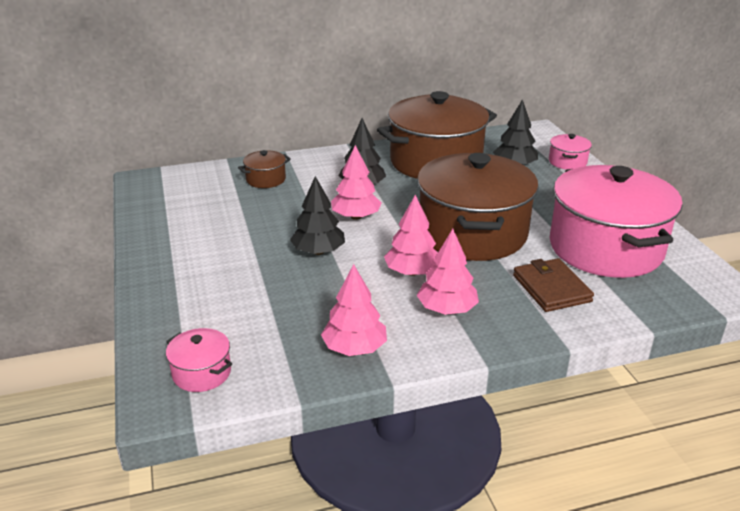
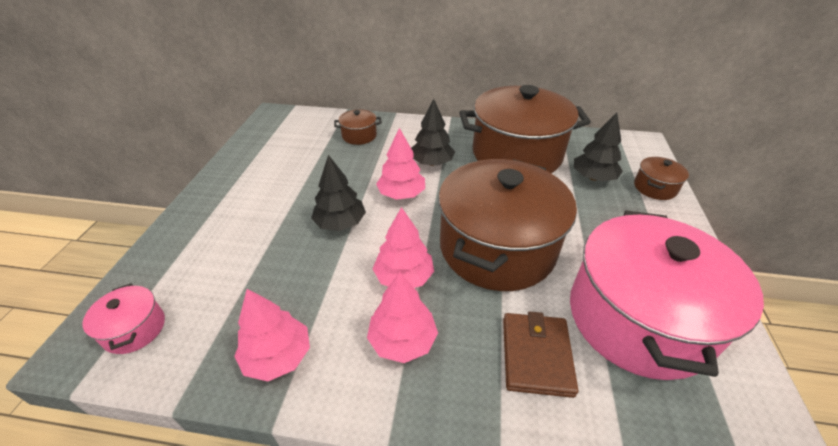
camera: 25 degrees right, 10 degrees up
pink pot [549,134,592,170] -> brown pot [634,157,689,200]

